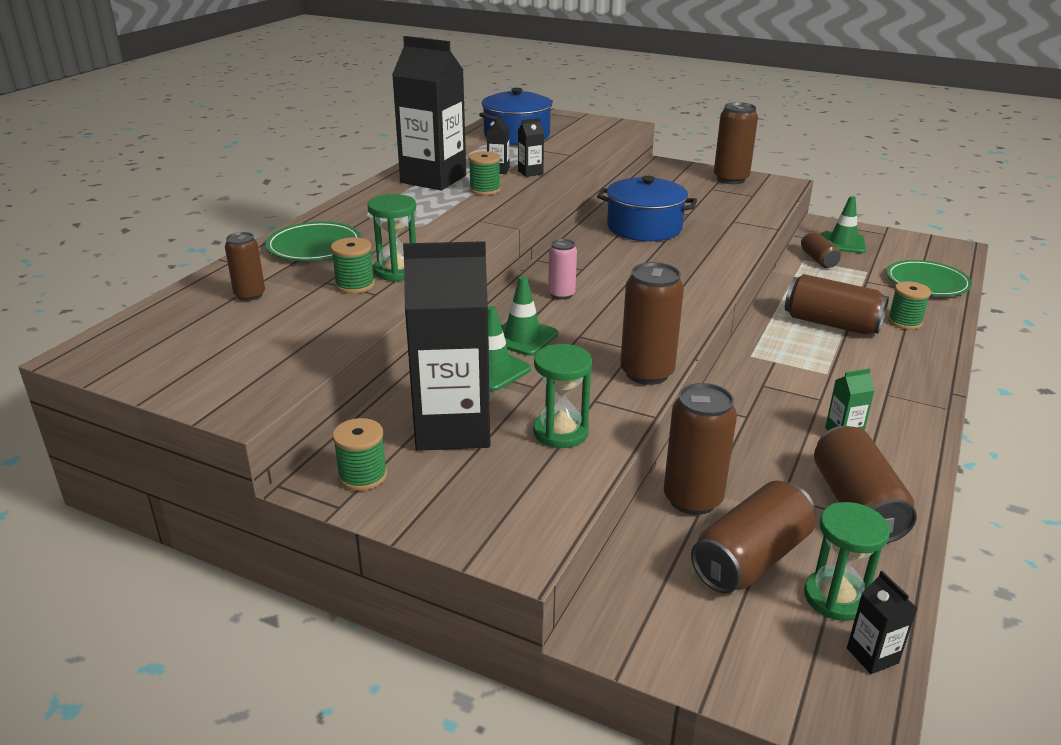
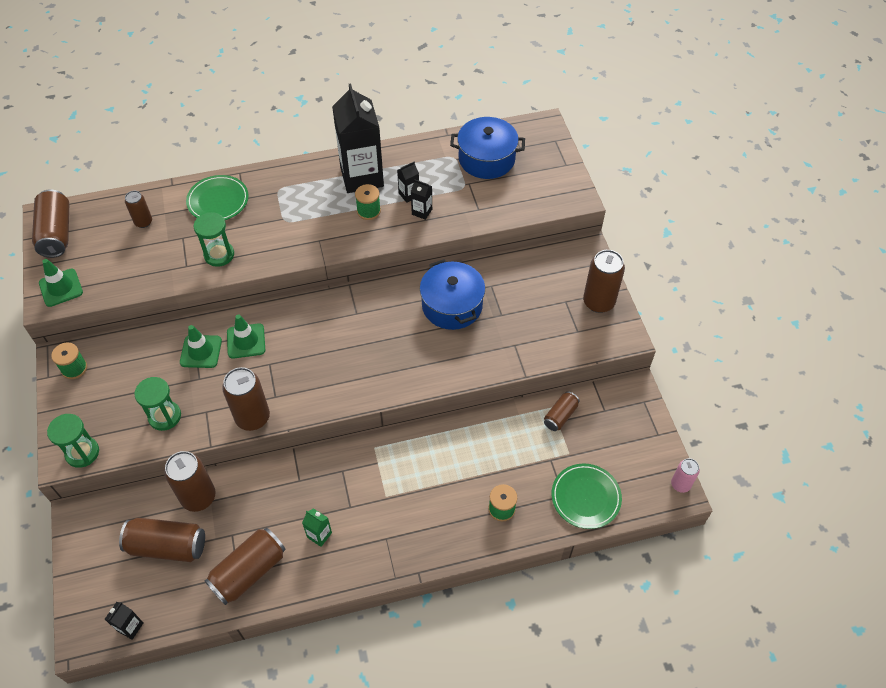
camera: 50 degrees right, 25 degrees up
green spool [331,237,375,294] -> none
black carton [403,241,490,451] -> none
pink can [548,239,577,300] -> pink can moved to [671,458,700,493]
brown can [785,274,889,335] -> brown can moved to [32,189,69,258]
green hourglass [804,502,890,621] -> green hourglass moved to [47,414,99,468]
green traffic cone [822,196,866,253] -> green traffic cone moved to [39,259,83,307]

